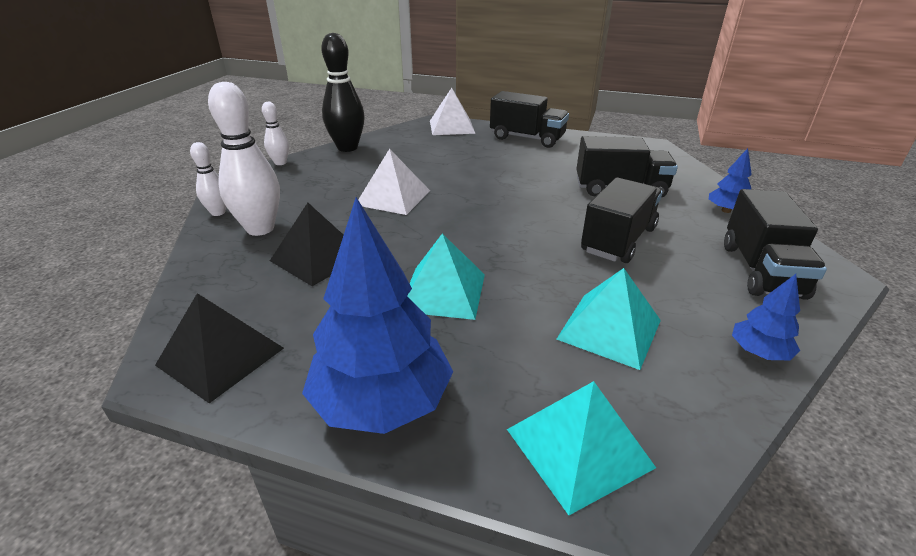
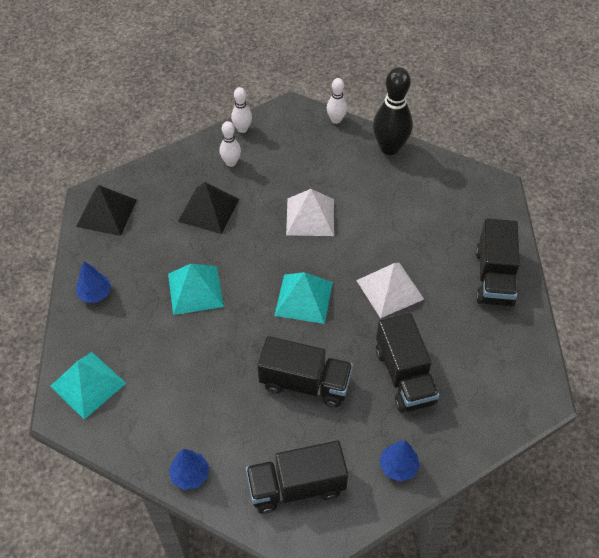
camera: 70 degrees right, 20 degrees up
white bowling pin [208,82,280,236] -> white bowling pin [220,121,241,167], size x0.54
blue tree [302,197,453,434] -> blue tree [76,262,111,303], size x0.47
white pyramid [430,88,476,135] -> white pyramid moved to [356,263,424,318]
turquoise pyramid [557,268,661,370] -> turquoise pyramid moved to [274,272,333,324]

